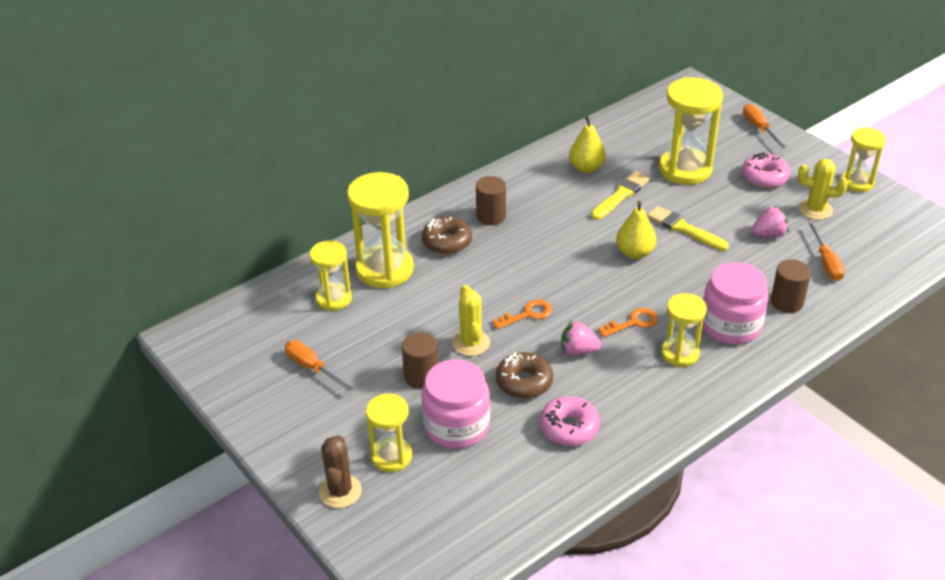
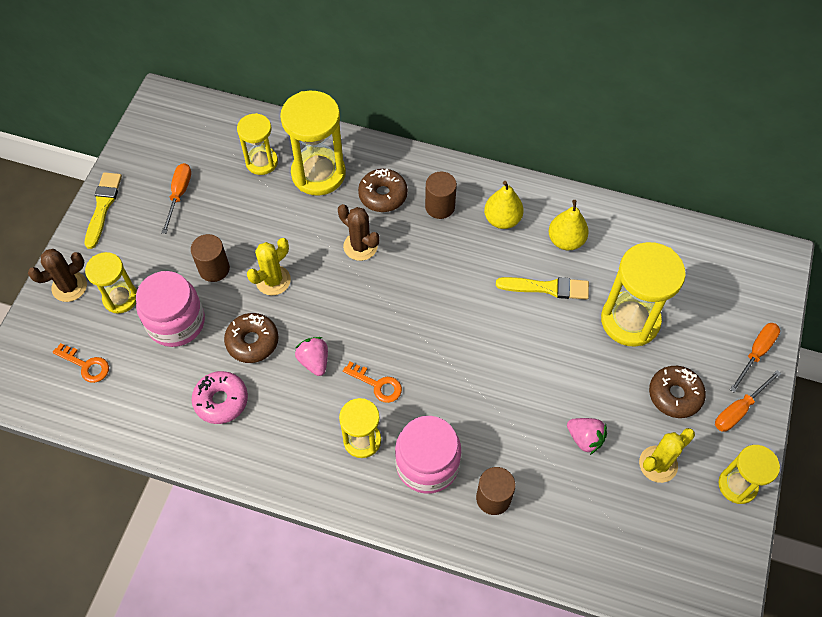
camera: 55 degrees right, 20 degrees up
orange key [492,299,552,329] -> orange key moved to [52,343,109,383]
yellow pear [616,201,656,259] -> yellow pear moved to [484,181,524,229]
yellow brush [647,206,729,251] -> yellow brush moved to [85,172,122,249]
pink donut [742,152,791,188] -> brown donut [649,366,706,418]
yellow cactus [798,159,848,220] -> yellow cactus turned 75 degrees clockwise [639,428,695,483]
orange screwdriver [808,222,845,281] -> orange screwdriver moved to [715,370,781,432]
none -> brown cactus [338,204,380,261]

